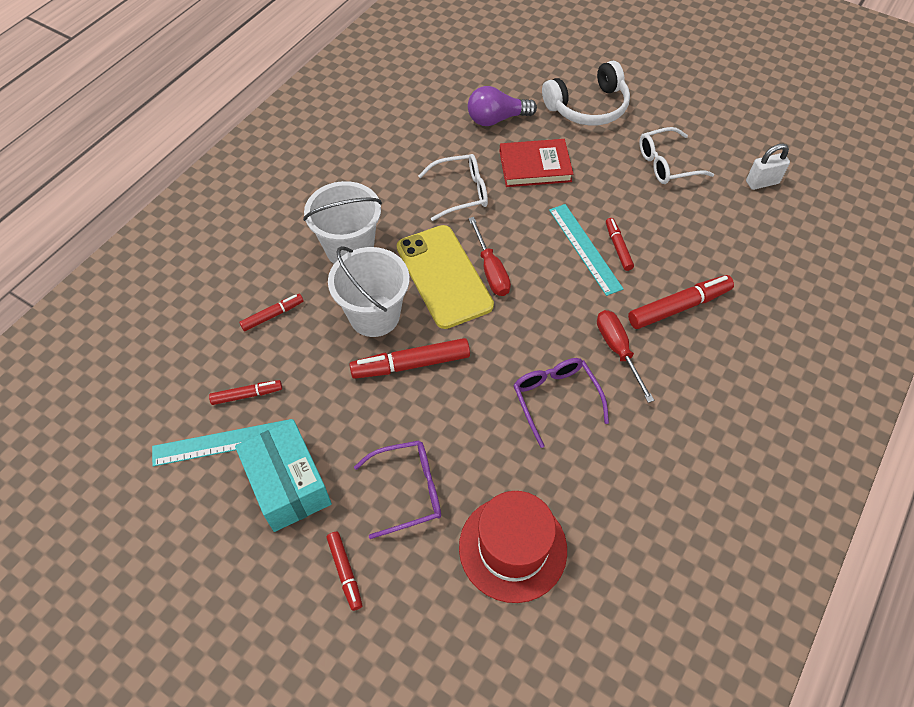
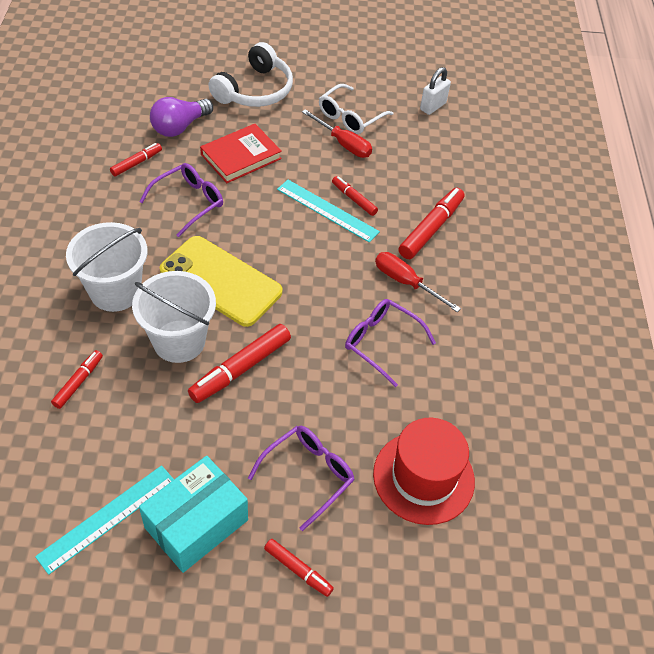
camera: 35 degrees left, 5 degrees down
red marker [209,380,282,405] -> red marker moved to [110,143,162,176]
turquoise box [235,420,332,532] -> turquoise box turned 75 degrees counterclockwise [139,456,248,573]
white glasses [418,154,488,221] -> purple glasses [139,163,223,237]
red screwdriver [468,217,511,296] -> red screwdriver moved to [302,109,372,158]

